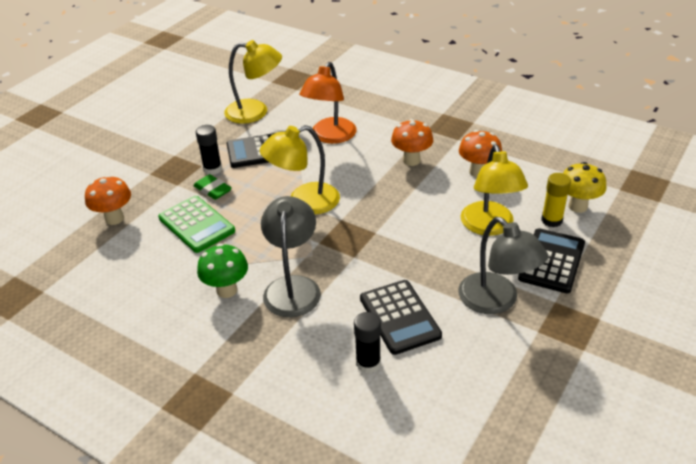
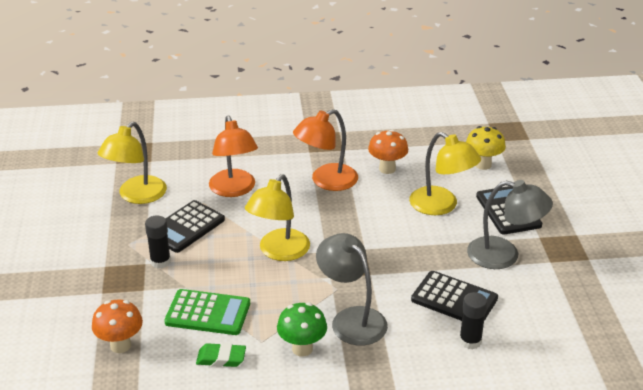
camera: 40 degrees left, 5 degrees down
green eraser [193,174,232,200] -> green eraser moved to [196,343,246,367]
yellow lamp [224,40,282,124] -> yellow lamp turned 150 degrees clockwise [97,122,167,204]
orange mushroom [391,119,433,166] -> orange lamp [293,109,358,191]
yellow glue stick [541,173,571,227] -> none

